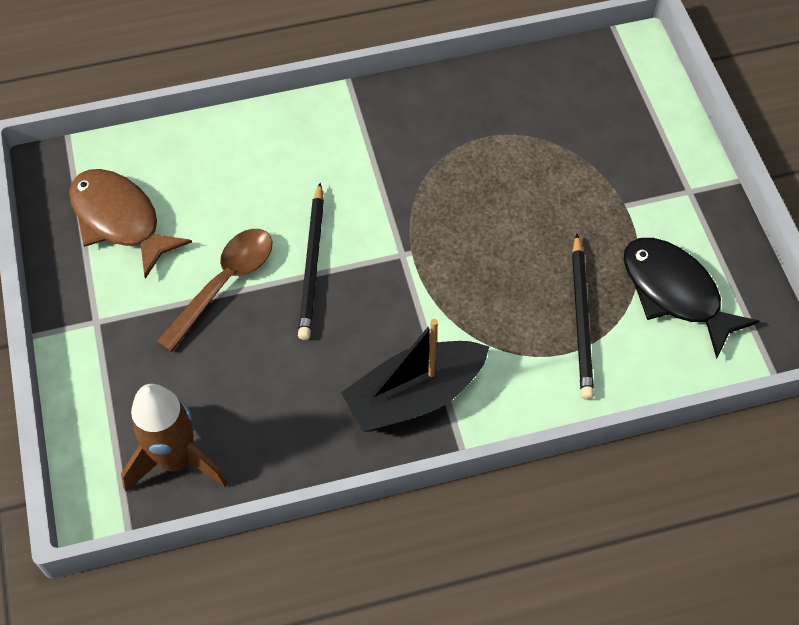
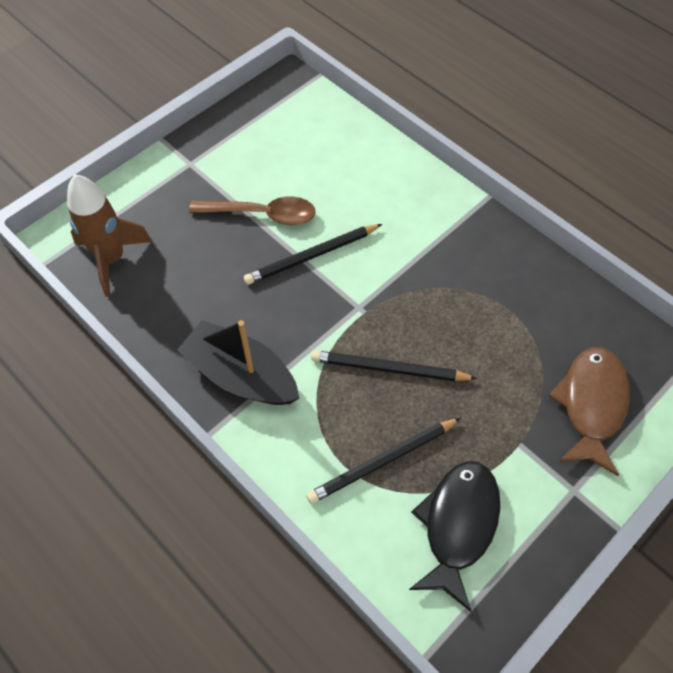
camera: 60 degrees right, 0 degrees up
brown fish [69,169,192,279] -> brown fish moved to [549,347,630,476]
none -> black pencil [311,350,477,381]

